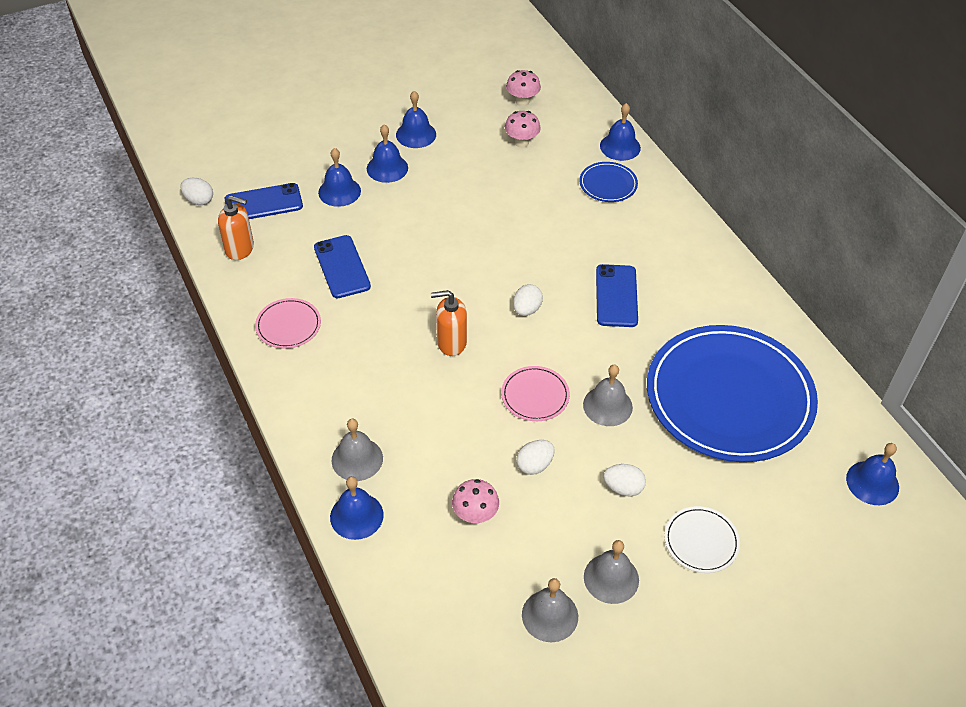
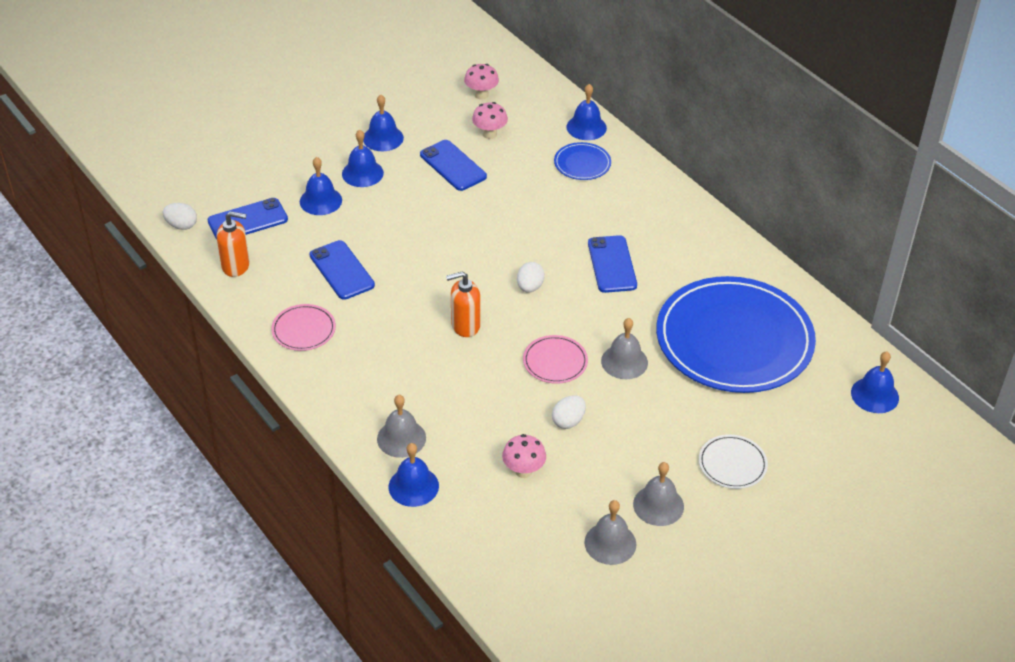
camera: 10 degrees left, 5 degrees down
white egg [603,464,646,496] -> none
none -> blue phone [420,140,487,191]

